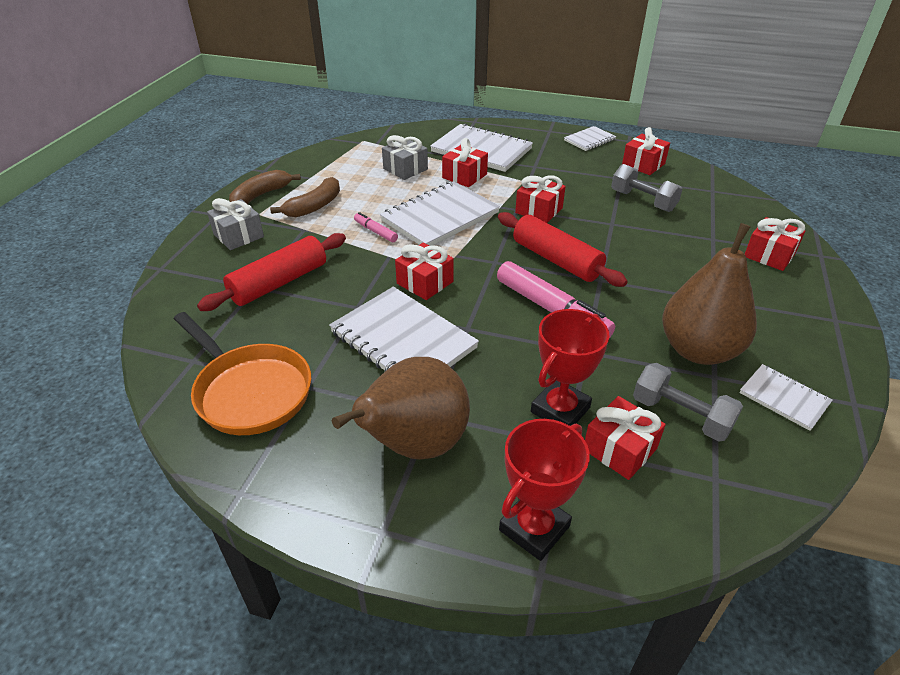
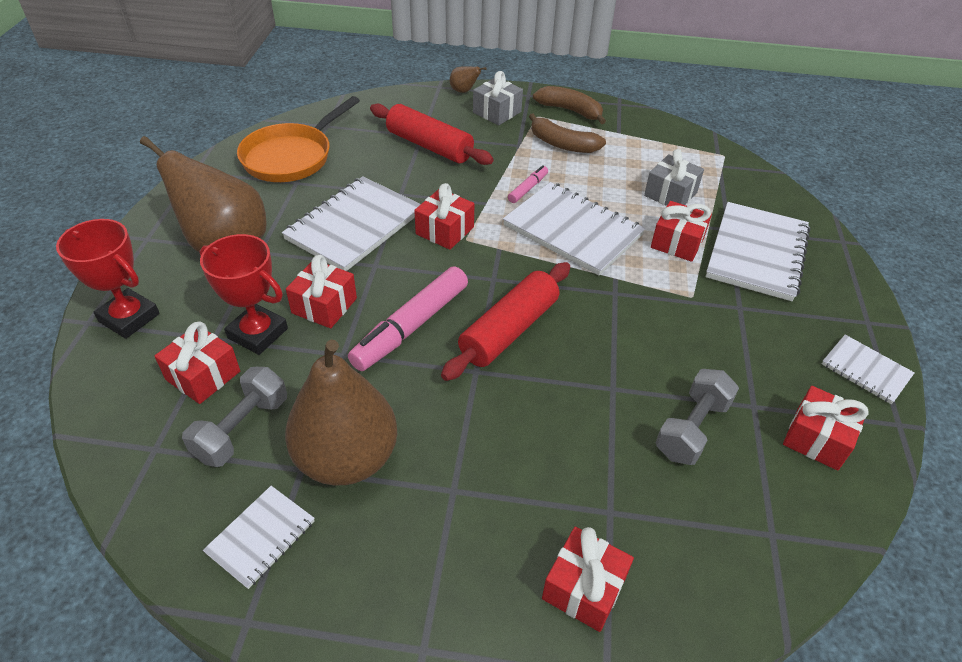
camera: 80 degrees right, 5 degrees up
red gift [515,175,566,223] -> red gift moved to [286,255,357,328]
none -> brown pear [450,66,487,93]

